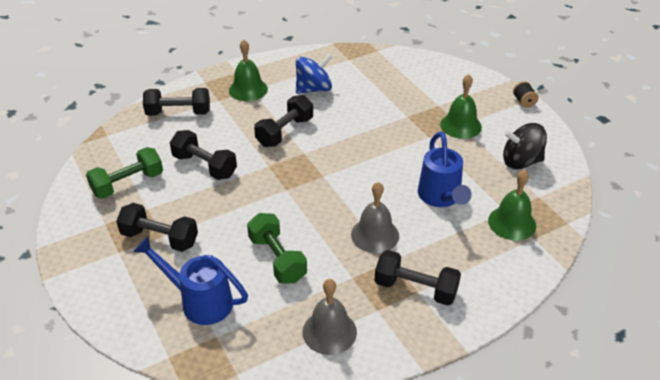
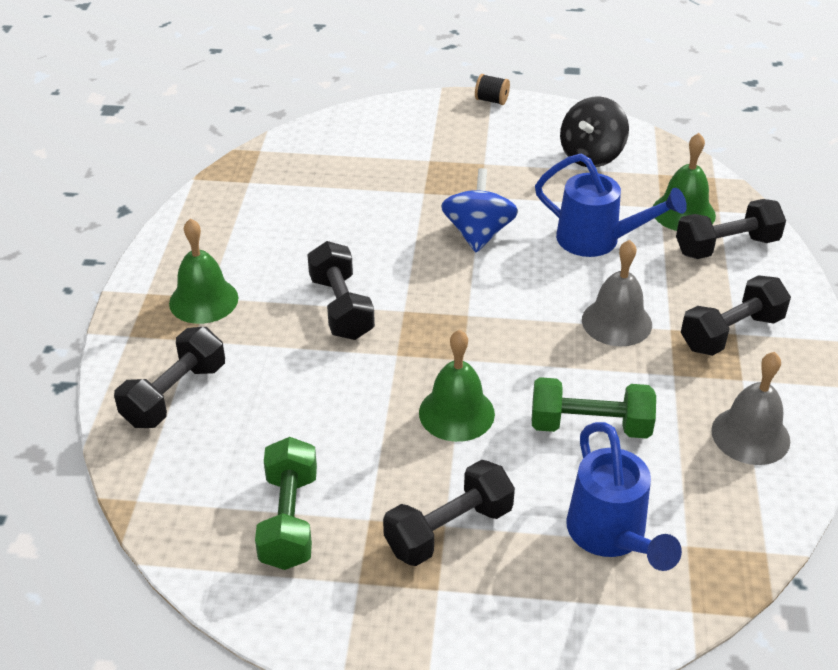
camera: 55 degrees left, 0 degrees up
blue watering can [133,236,248,325] -> blue watering can turned 75 degrees counterclockwise [566,422,682,571]
black dumbbell [170,130,237,180] -> black dumbbell moved to [676,199,786,259]
blue spinning top [296,54,332,94] -> blue spinning top moved to [441,168,518,252]
green bell [440,74,482,139] -> green bell moved to [419,330,495,442]

